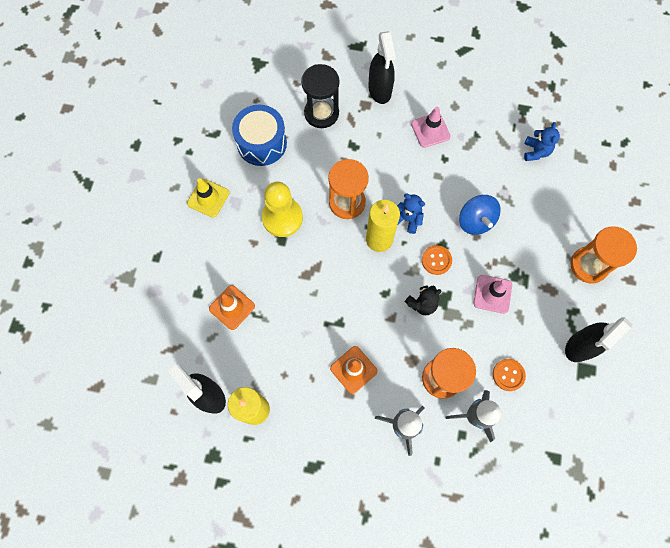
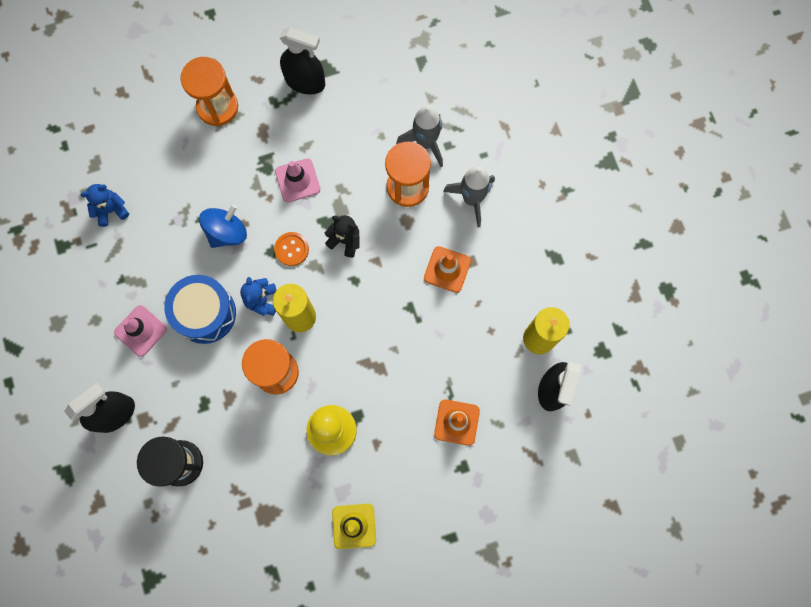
camera: 120 degrees left, 5 degrees up
blue drum [232,105,287,166] -> blue drum moved to [164,275,236,344]
orange button [493,359,526,391] -> none

